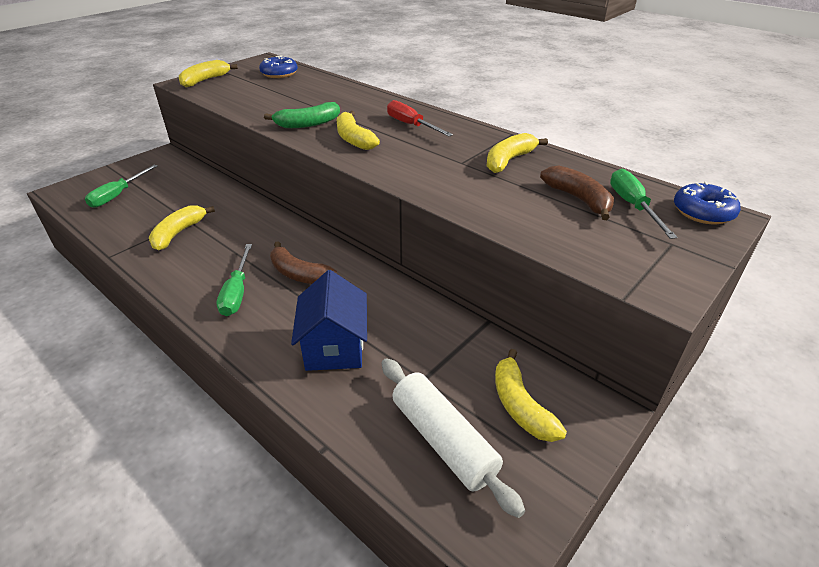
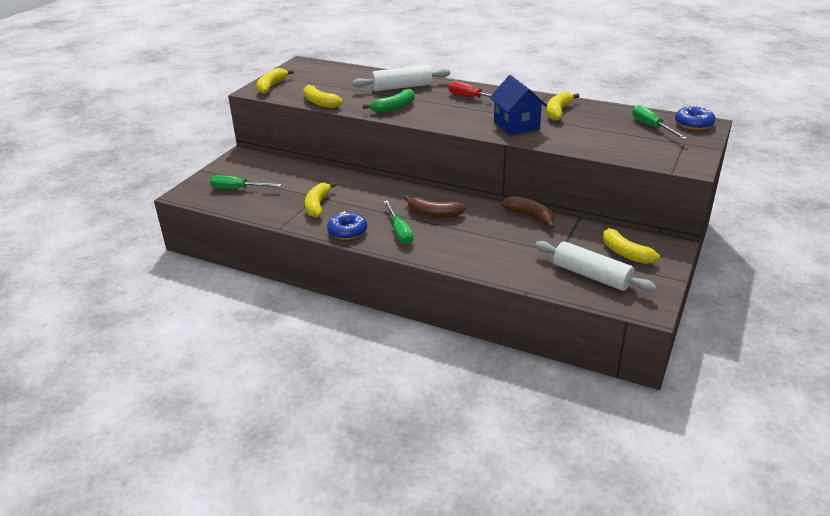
camera: 15 degrees left, 5 degrees down
green screwdriver [85,165,158,208] -> green screwdriver turned 90 degrees clockwise [210,175,281,189]
blue donut [259,55,298,78] -> blue donut moved to [327,211,367,240]
blue house [291,270,367,371] -> blue house moved to [490,75,547,135]
yellow banana [337,111,380,150] -> yellow banana moved to [303,84,343,108]
brown banana [540,166,614,220] -> brown banana moved to [501,196,554,229]
none -> white rolling pin [352,65,450,91]

